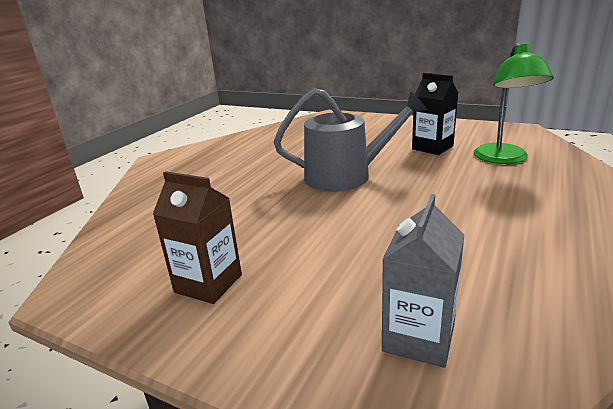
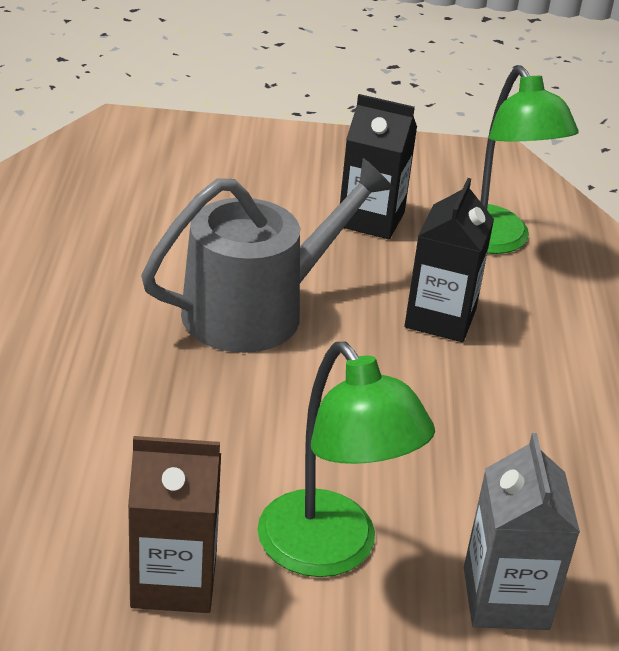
camera: 30 degrees left, 10 degrees up
none -> green lamp [257,342,435,577]
none -> black carton [405,178,494,342]

